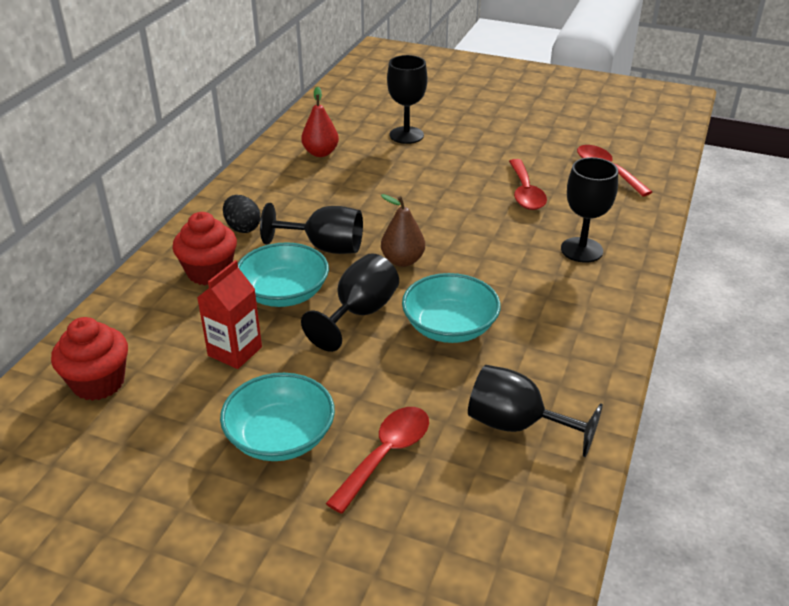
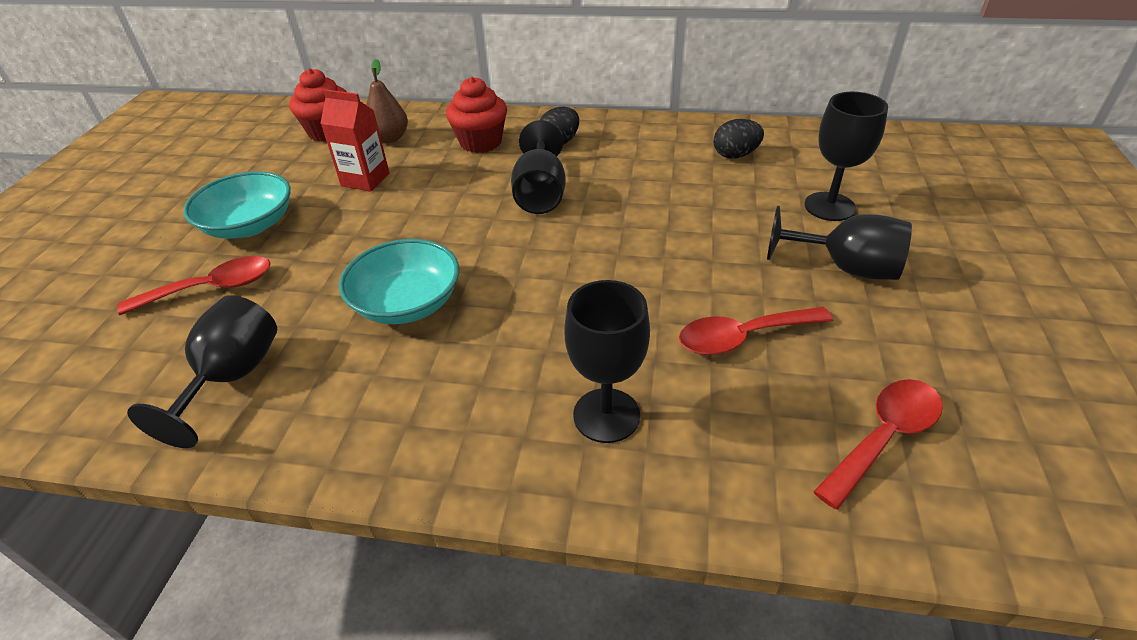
camera: 80 degrees right, 5 degrees up
turquoise bowl [238,242,329,307] -> none
red pear [301,87,339,157] -> black egg [714,119,764,159]
black goblet [301,253,399,352] -> black goblet moved to [767,206,912,280]
red spoon [326,407,429,514] -> red spoon turned 45 degrees counterclockwise [117,256,271,315]
brown pear [381,194,425,267] -> brown pear moved to [366,59,408,143]

